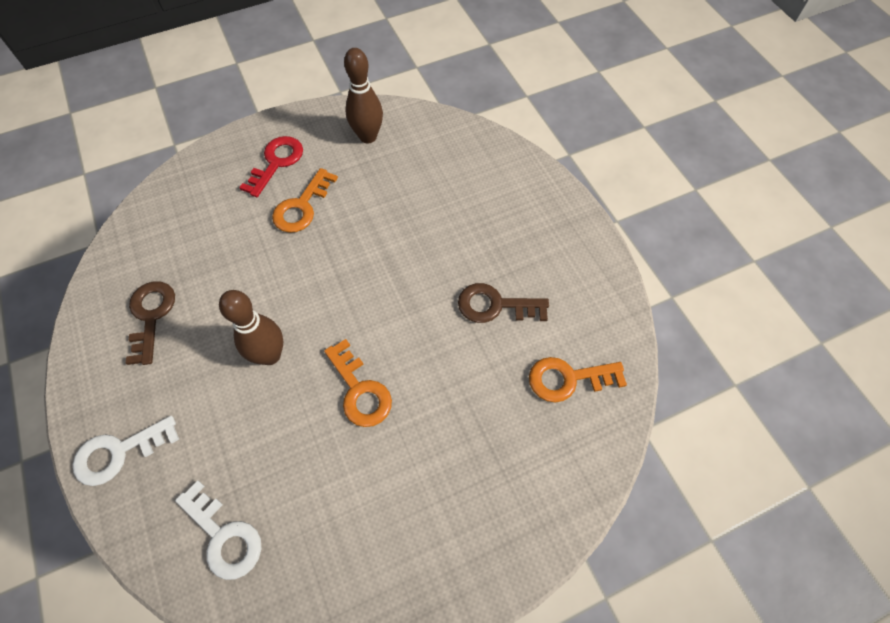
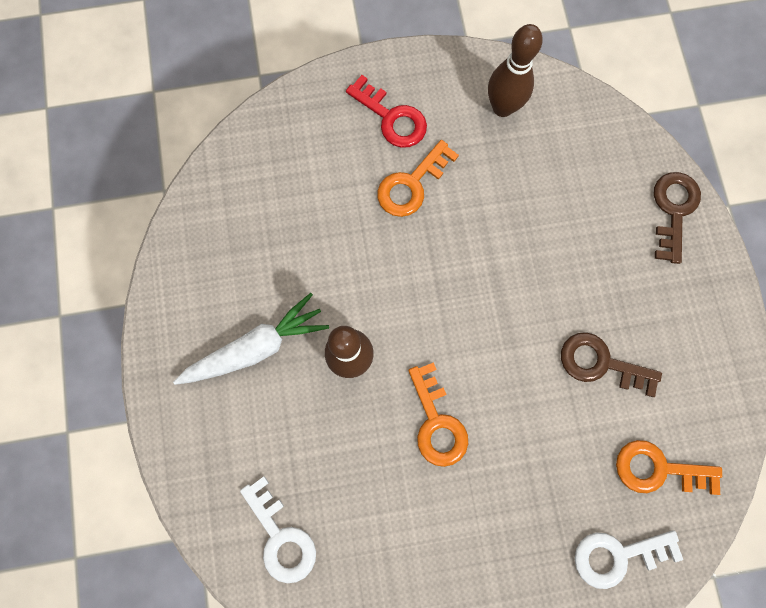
camera: 15 degrees right, 15 degrees up
white key [73,416,179,486] -> white key moved to [575,530,683,589]
brown key [126,281,175,365] -> brown key moved to [654,172,701,264]
red key [239,136,303,197] -> red key turned 90 degrees clockwise [346,75,427,148]
none -> white carrot [173,293,329,385]

